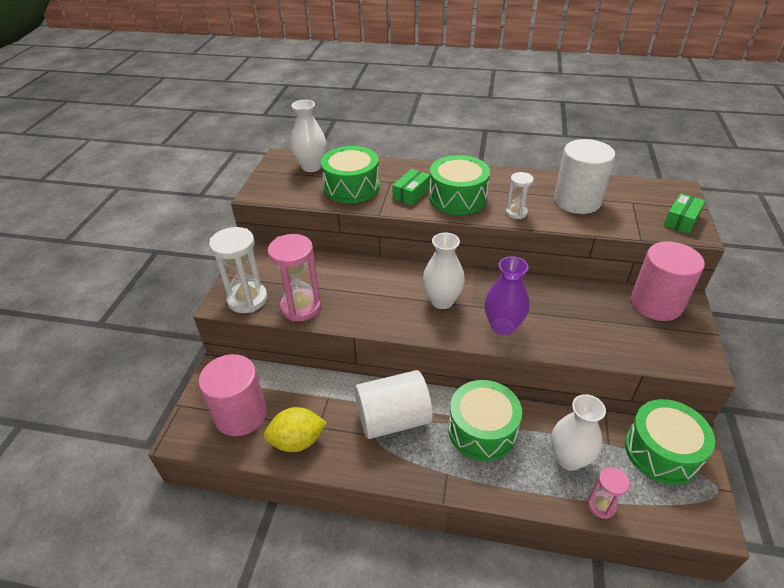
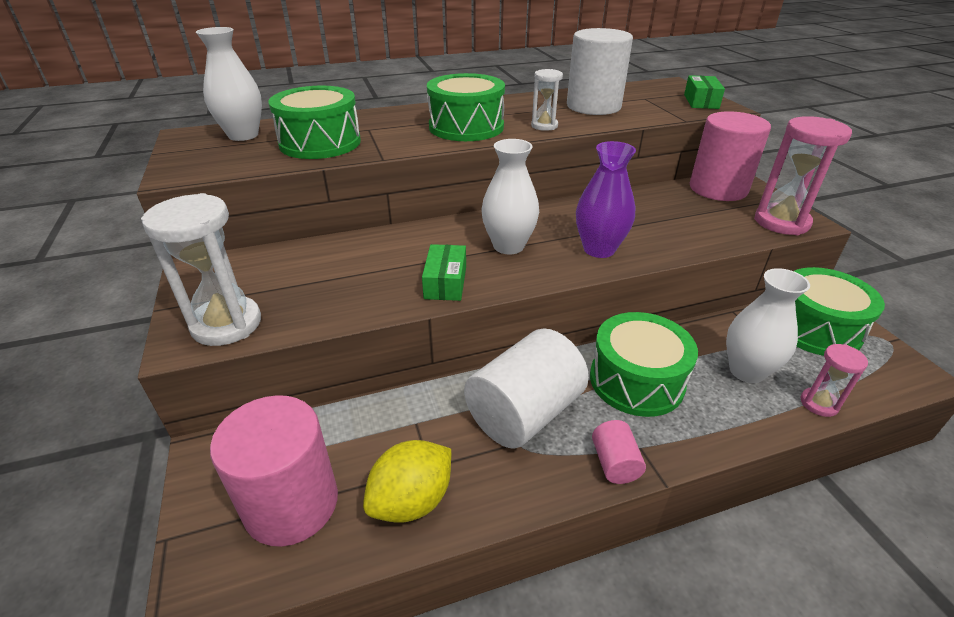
camera: 30 degrees left, 5 degrees down
pink hourglass [268,234,321,321] -> pink hourglass moved to [754,116,852,235]
green box [392,169,430,206] -> green box moved to [422,244,466,301]
none -> pink cylinder [592,420,646,484]

